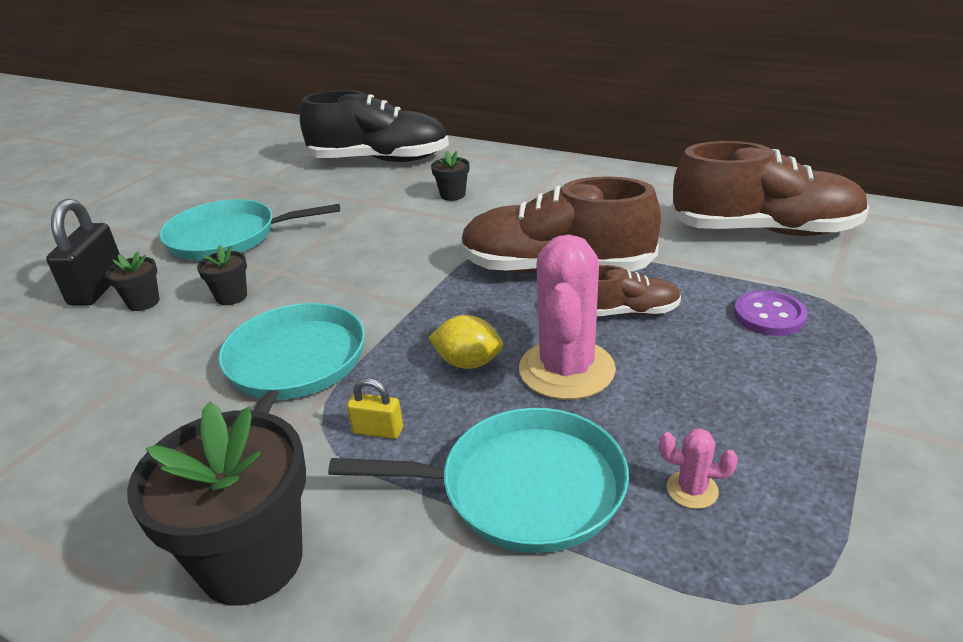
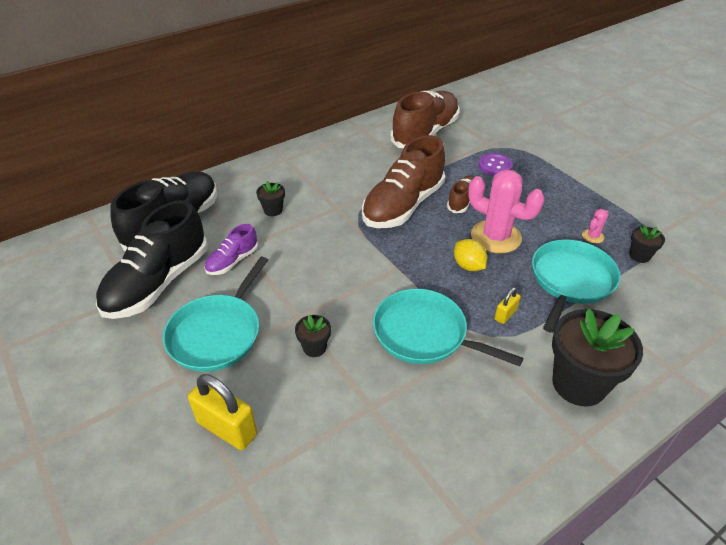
camera: 65 degrees left, 10 degrees up
black padlock [46,199,120,306] -> yellow padlock [188,374,257,450]
black flower pot [106,252,160,311] -> black flower pot moved to [629,225,665,263]
yellow lemon [428,315,503,369] -> yellow lemon turned 75 degrees counterclockwise [454,239,487,271]
none -> black shoe [96,200,208,319]
none -> purple shoe [204,224,258,275]

